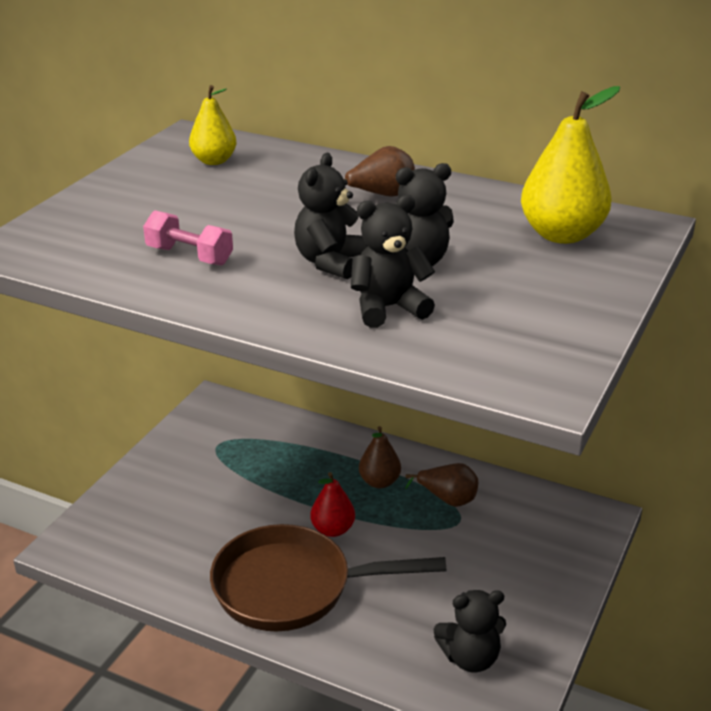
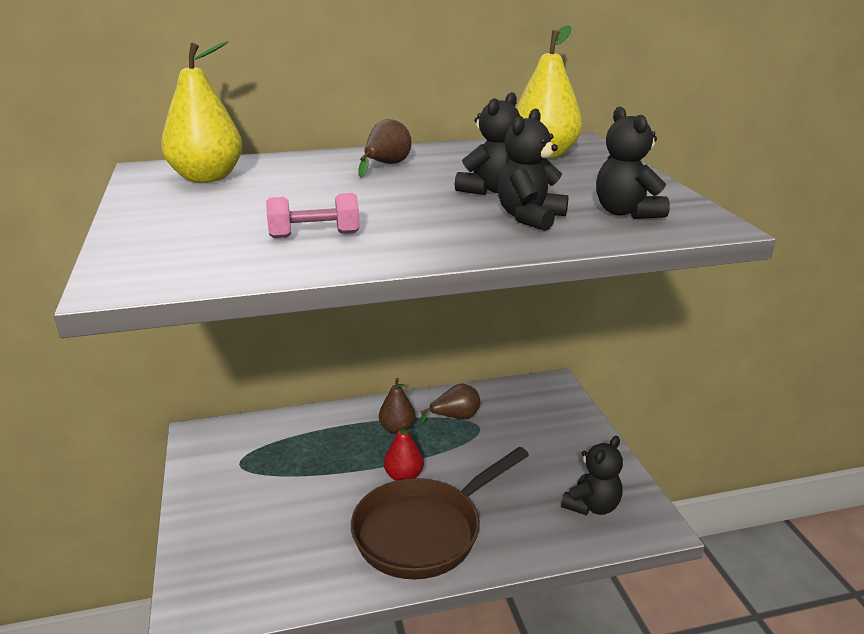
camera: 40 degrees left, 5 degrees down
yellow pear [189,85,236,165] -> yellow pear [161,41,242,183], size x1.65
black teddy bear [294,153,367,279] -> black teddy bear moved to [596,107,670,219]

